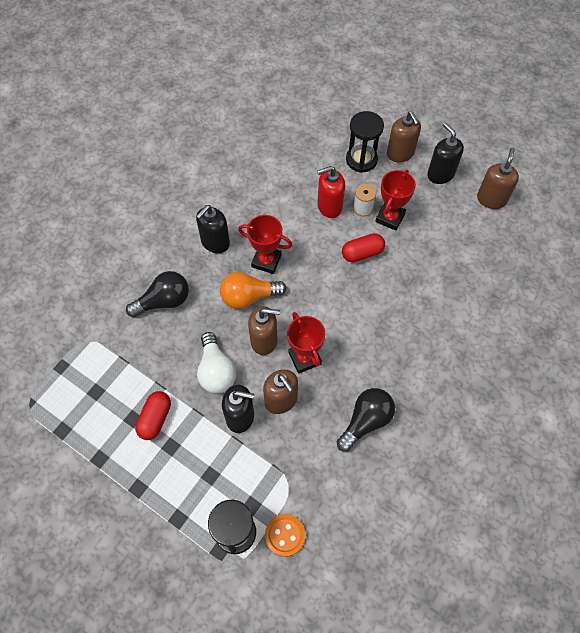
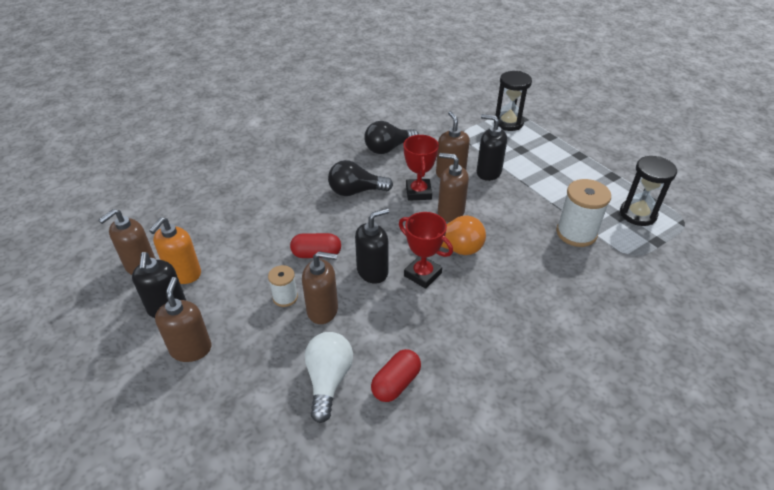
camera: 160 degrees left, 20 degrees down
black light bulb [126,271,189,317] -> black light bulb moved to [328,160,393,196]
red capsule [135,391,171,440] -> red capsule moved to [371,349,421,402]
black soap dispenser [196,205,230,253] -> black soap dispenser moved to [355,208,389,284]
white light bulb [197,332,236,393] -> white light bulb moved to [305,332,353,423]
orange button [265,514,305,557] -> none
red soap dispenser [317,166,345,218] -> brown soap dispenser [302,251,338,324]
black hourglass [346,111,384,173] -> black hourglass moved to [620,156,677,226]
red trophy [375,170,416,231] -> none
none -> orange soap dispenser [149,217,201,284]
none -> white spool [556,179,611,247]

